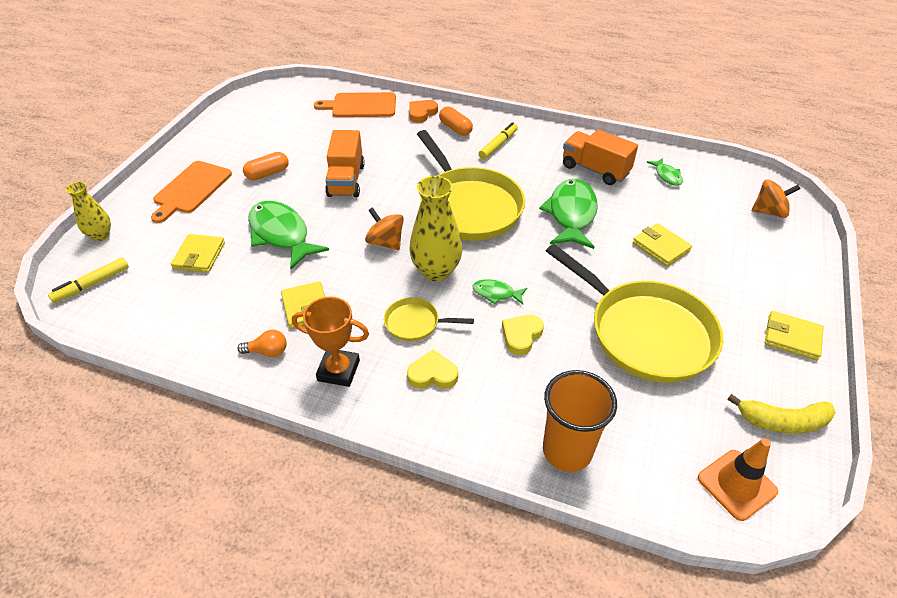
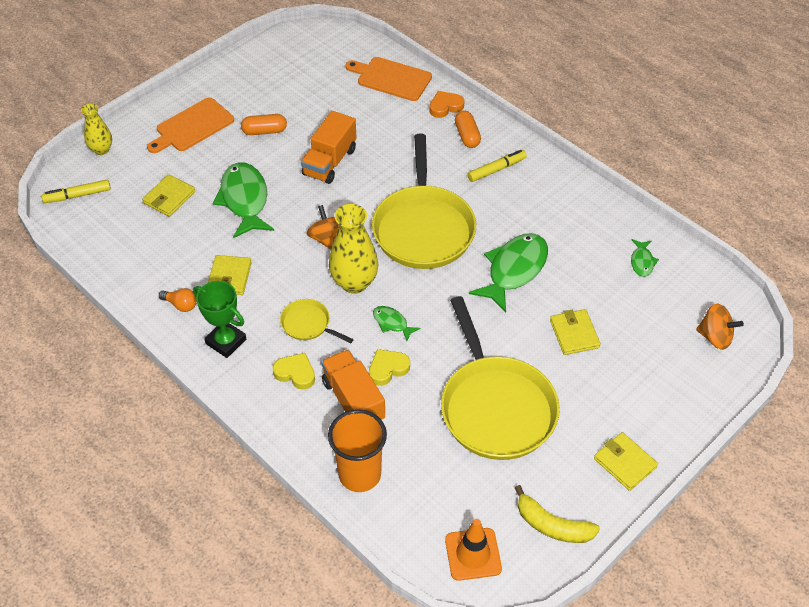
camera: 25 degrees right, 5 degrees up
orange trophy [292,297,369,387] -> green trophy [193,281,246,358]
orange truck [563,129,638,185] -> orange truck moved to [321,349,385,420]

